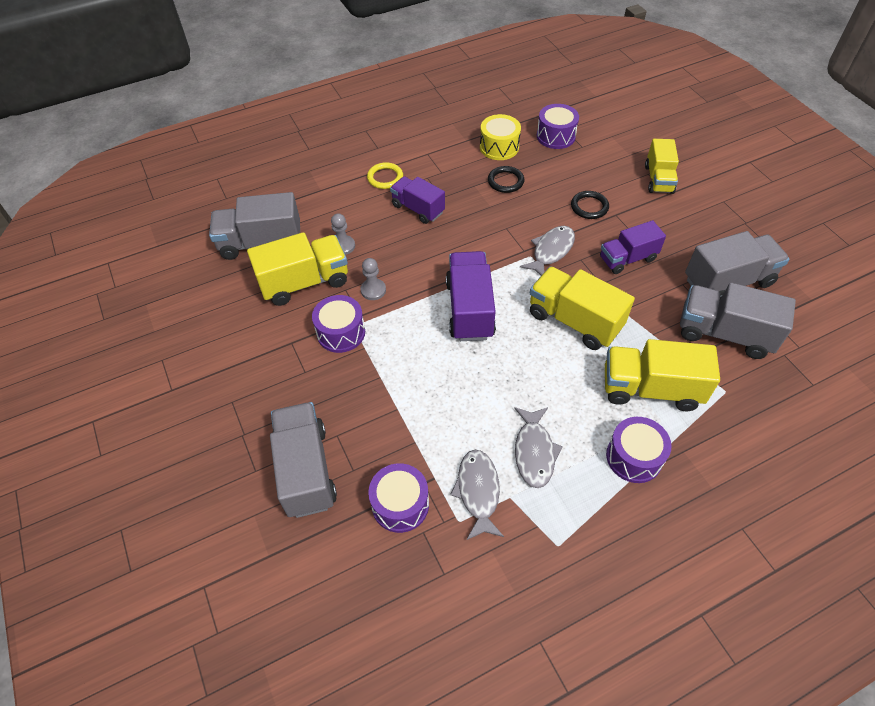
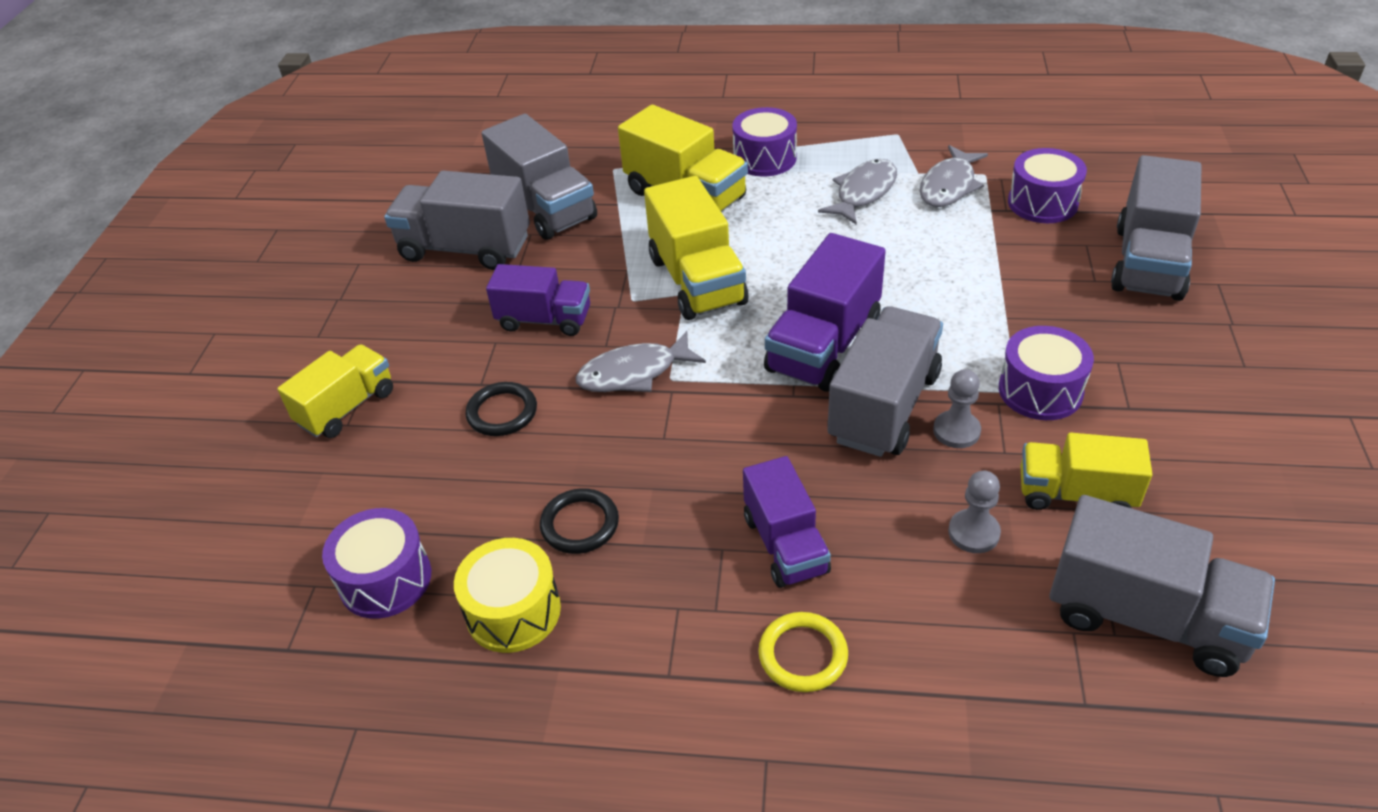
camera: 145 degrees left, 10 degrees down
yellow truck [247,232,348,306] -> yellow truck [1021,433,1152,510], size x0.67
none -> grey truck [827,306,943,457]

